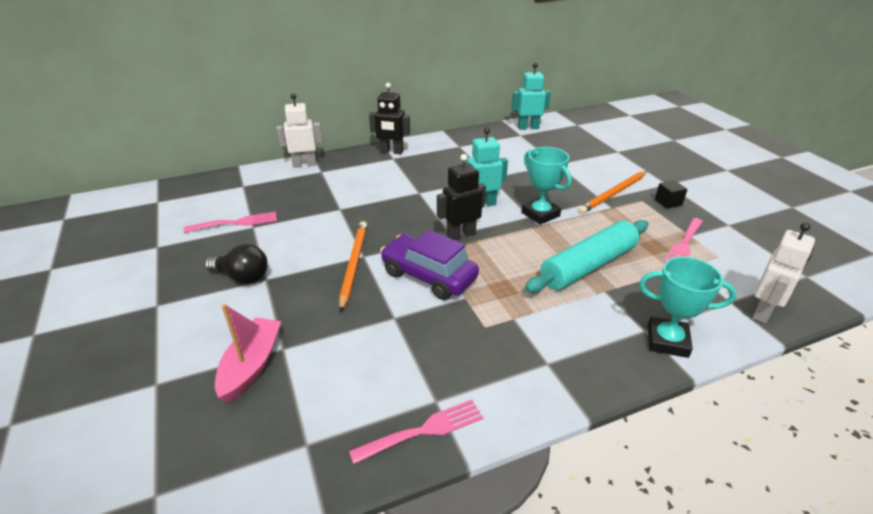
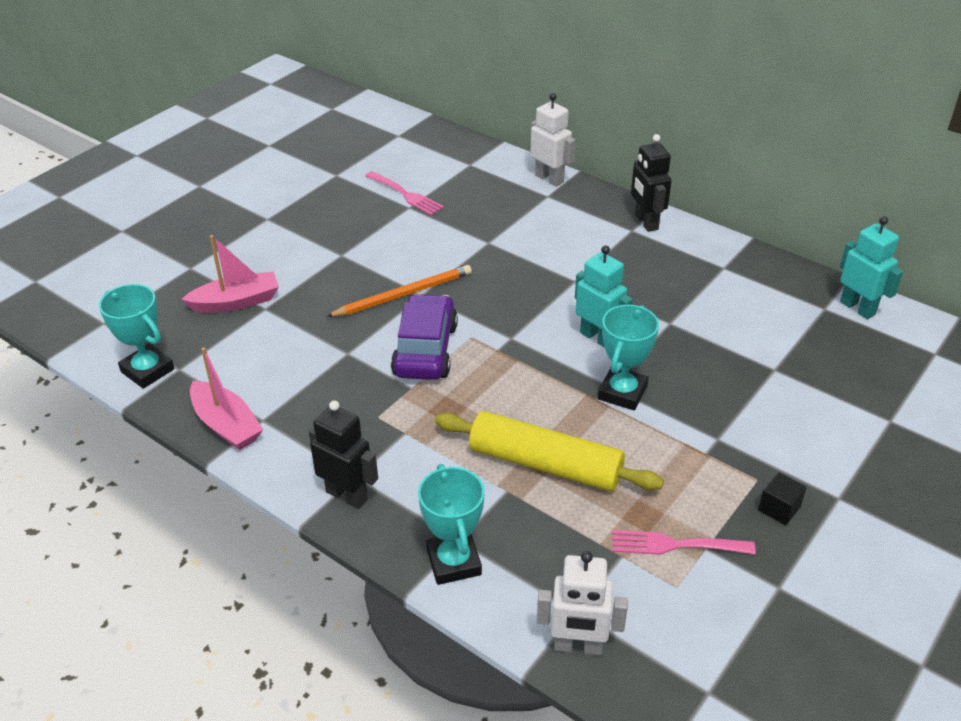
camera: 60 degrees right, 5 degrees up
black light bulb [205,244,268,284] -> none
pink fork [349,399,483,464] -> pink boat [190,347,263,450]
black robot [437,154,486,240] -> black robot moved to [309,401,378,509]
turquoise rolling pin [525,220,649,293] -> yellow rolling pin [435,411,664,492]
orange pencil [578,171,647,214] -> none
none -> turquoise trophy [99,284,174,389]

